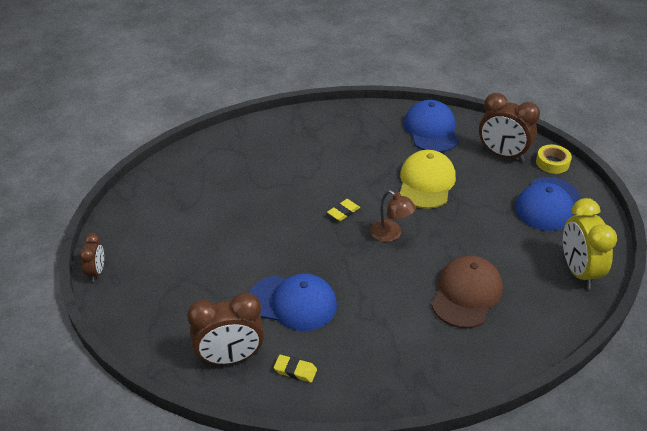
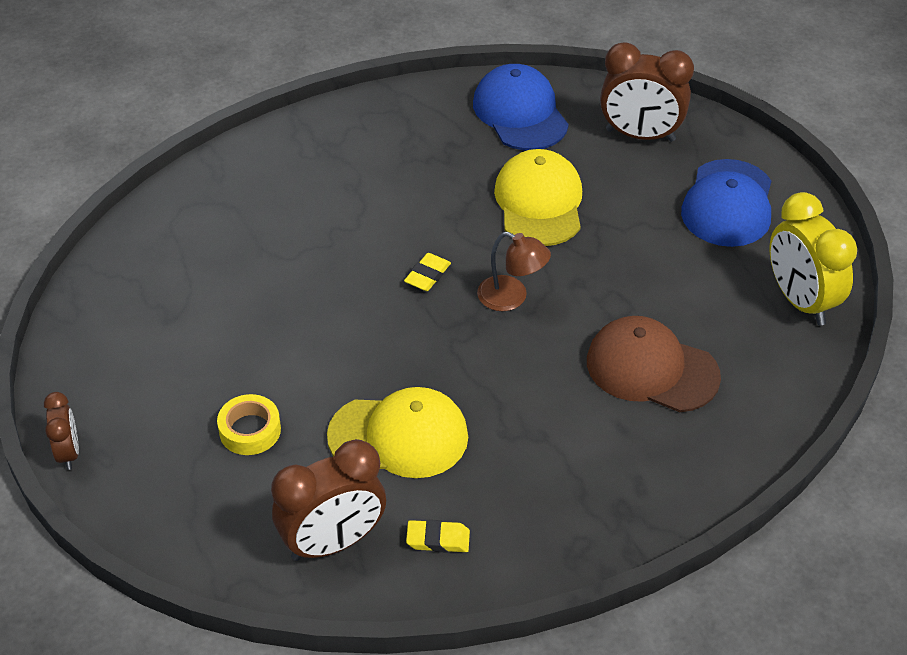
camera: 15 degrees left, 5 degrees up
blue cap [249,273,337,331] -> yellow cap [327,387,468,478]
brown cap [431,256,503,328] -> brown cap turned 75 degrees counterclockwise [587,316,721,412]
yellow tape [536,145,572,174] -> yellow tape moved to [217,394,281,455]

